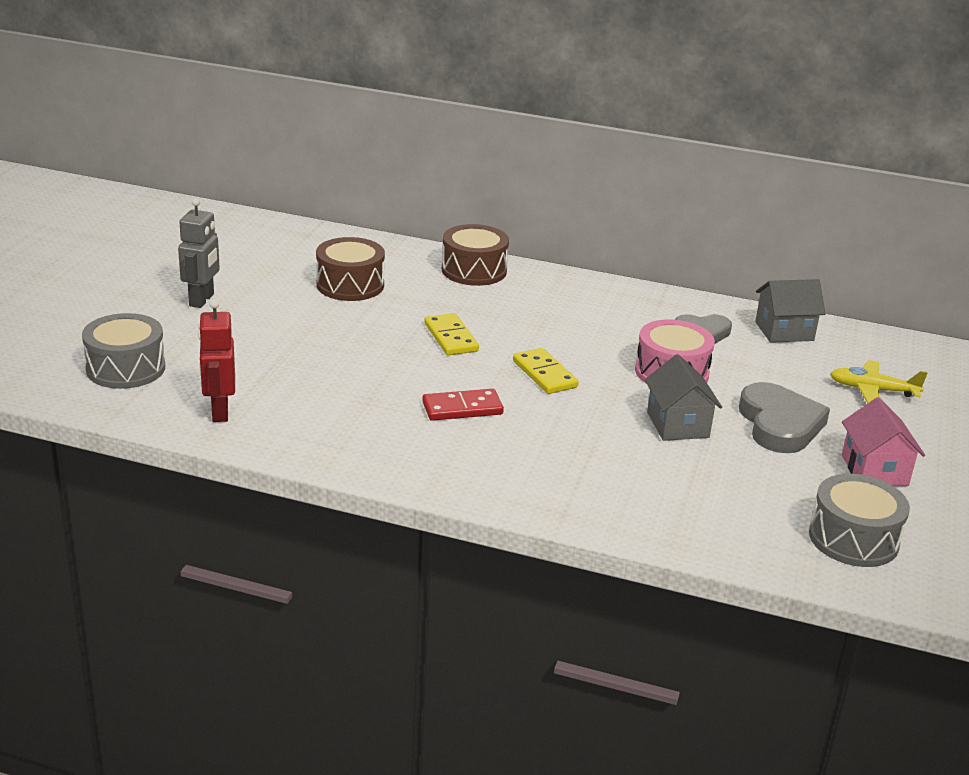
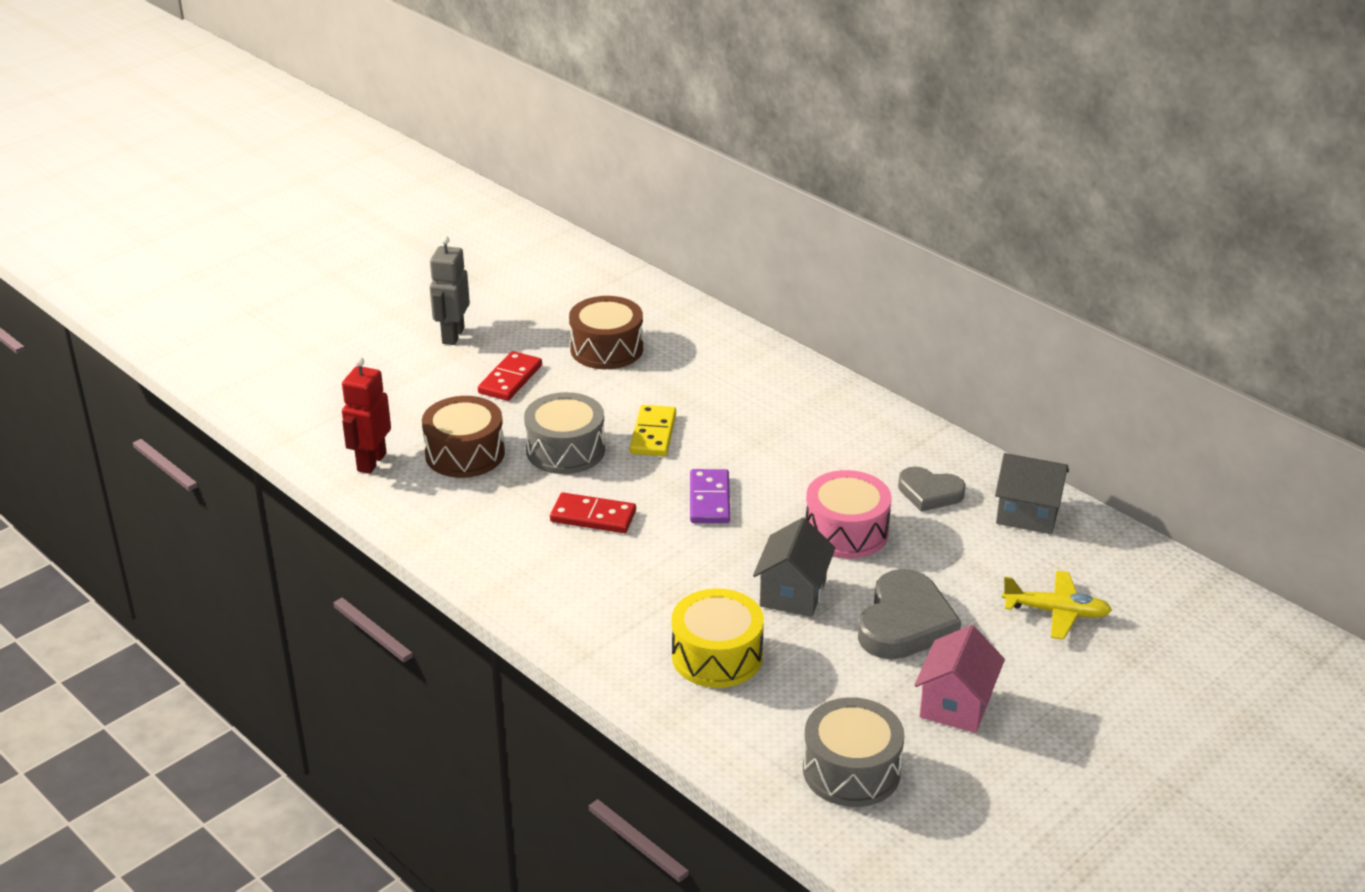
camera: 30 degrees right, 5 degrees up
grey drum [82,313,165,389] -> grey drum moved to [524,392,605,474]
grey robot [178,198,220,308] -> grey robot turned 150 degrees clockwise [430,236,470,345]
brown drum [442,224,509,286] -> brown drum moved to [422,396,505,478]
yellow domino [513,348,579,394] -> purple domino [690,469,730,523]
yellow plane [830,360,928,403] -> yellow plane turned 150 degrees clockwise [1002,571,1112,640]
none -> red domino [478,351,542,401]
none -> yellow drum [672,588,764,688]

